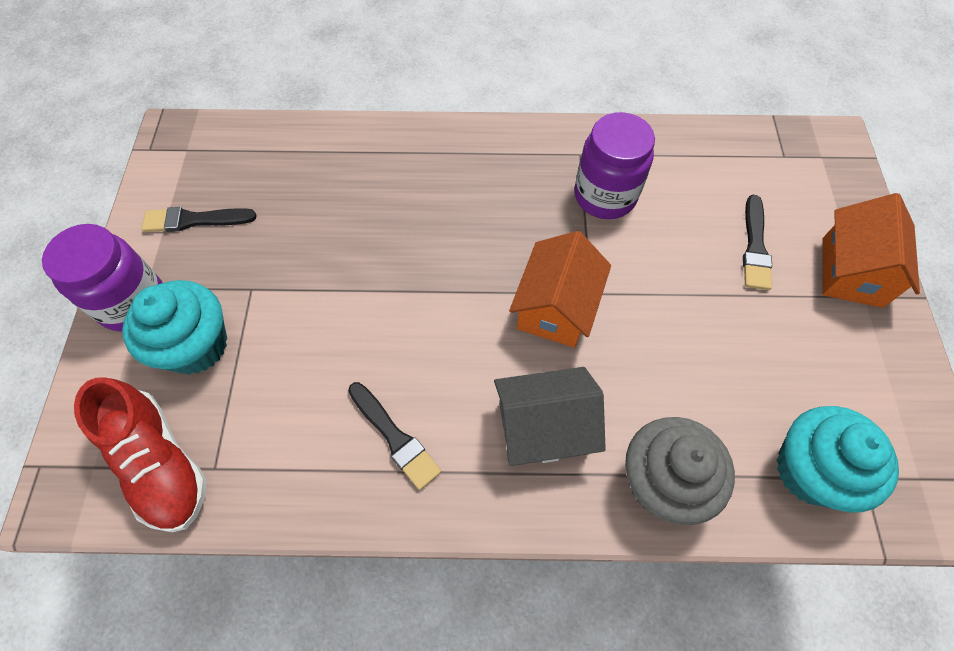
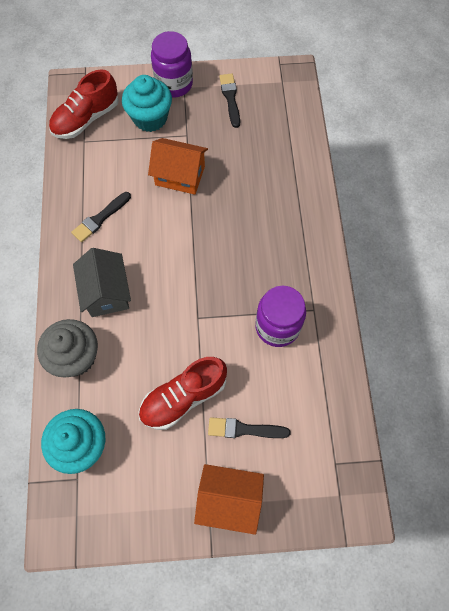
camera: 85 degrees right, 5 degrees up
orange house [509,231,611,348] -> orange house moved to [148,138,208,195]
none -> red shoe [139,357,227,430]

